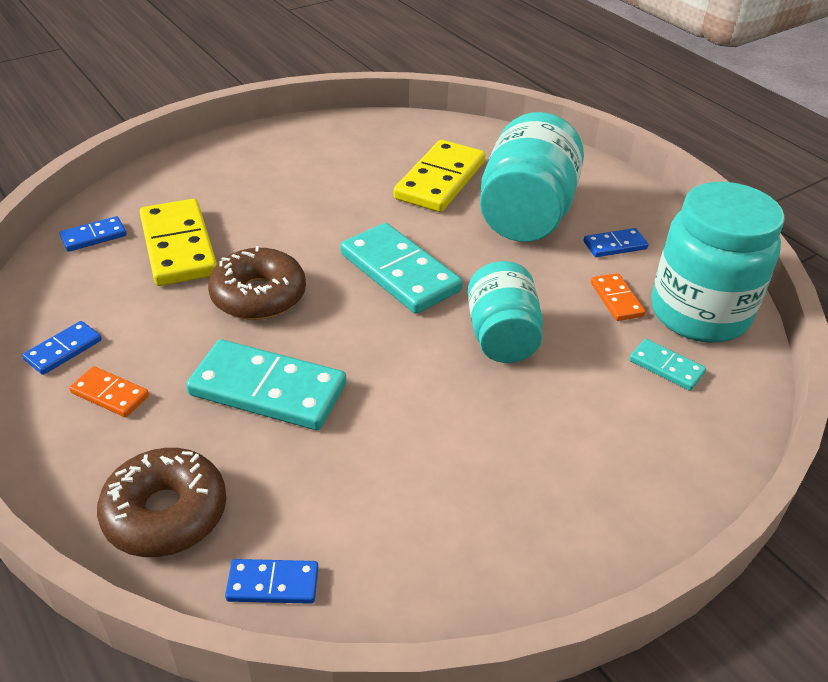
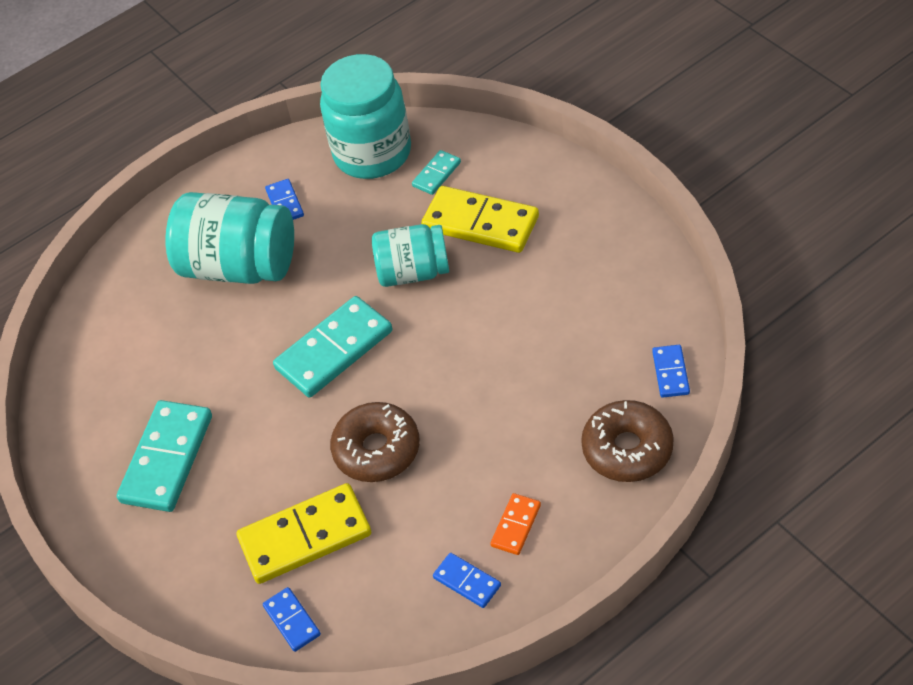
camera: 85 degrees left, 10 degrees up
turquoise domino [186,339,346,430] -> turquoise domino moved to [117,400,212,512]
yellow domino [393,140,485,212] -> yellow domino moved to [421,186,539,253]
orange domino [591,273,646,321] -> none

